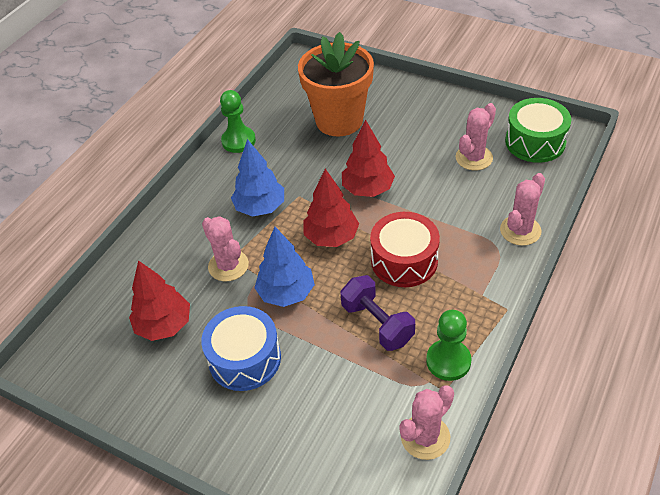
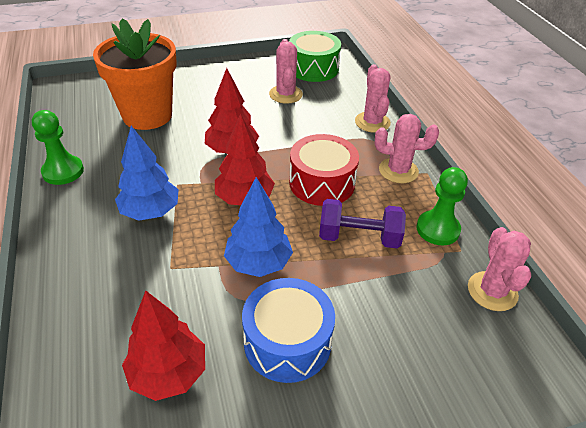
camera: 50 degrees left, 5 degrees down
pink cactus [202,216,249,281] -> pink cactus moved to [375,114,439,183]

